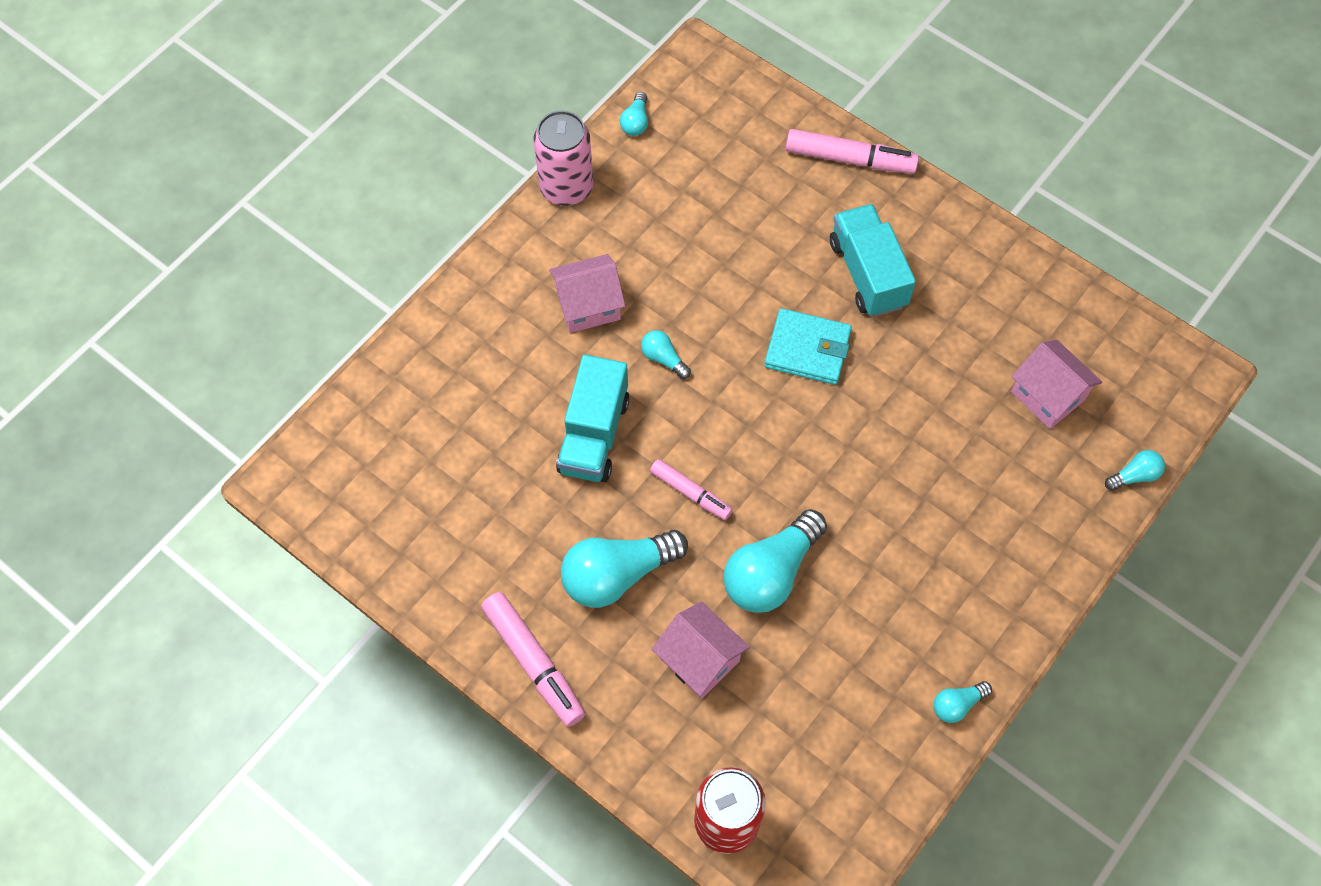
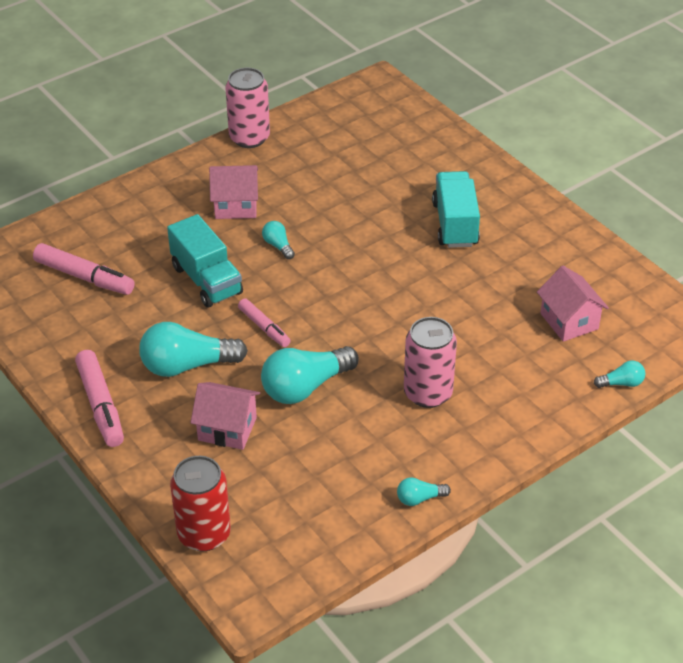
camera: 15 degrees right, 20 degrees down
turquoise truck [556,355,630,482] -> turquoise truck turned 60 degrees counterclockwise [167,214,243,307]
turquoise light bulb [620,92,648,136] -> none
pink house [652,601,750,699] -> pink house turned 45 degrees counterclockwise [190,382,260,450]
turquoise wallet [764,308,852,385] -> none
pink marker [786,129,919,174] -> pink marker moved to [33,243,135,295]
none -> pink can [404,317,457,408]

